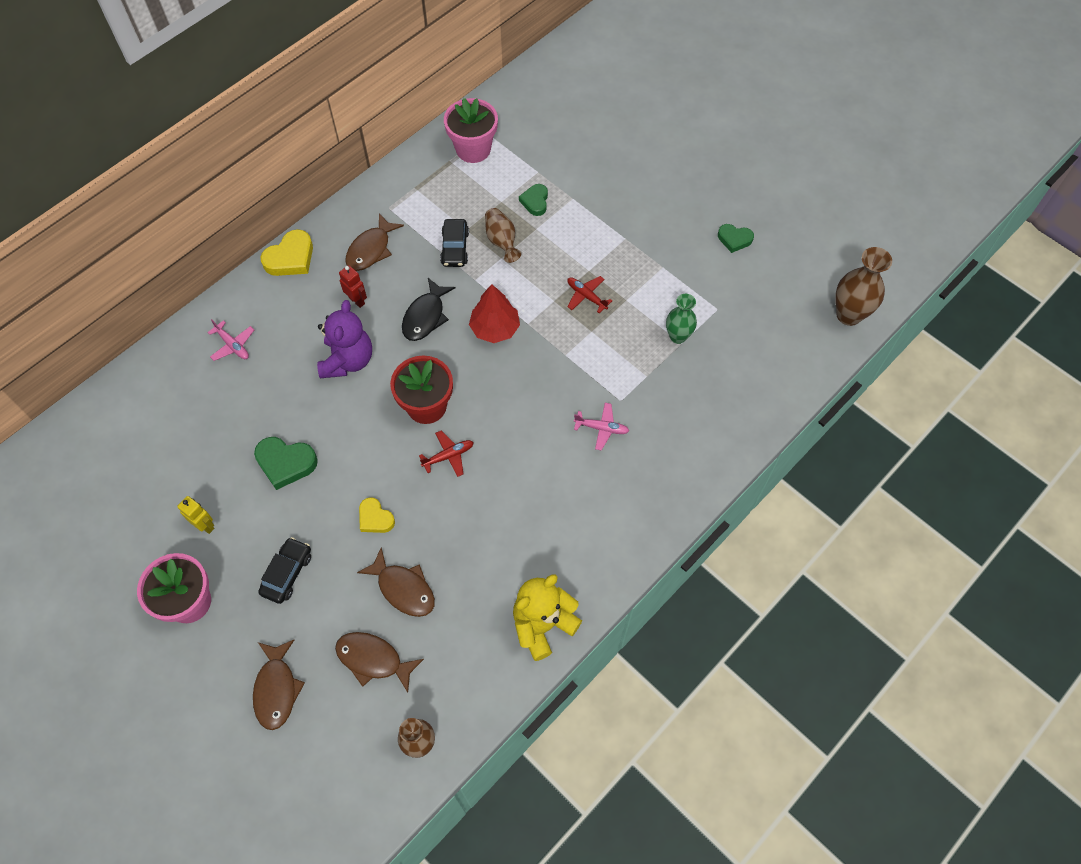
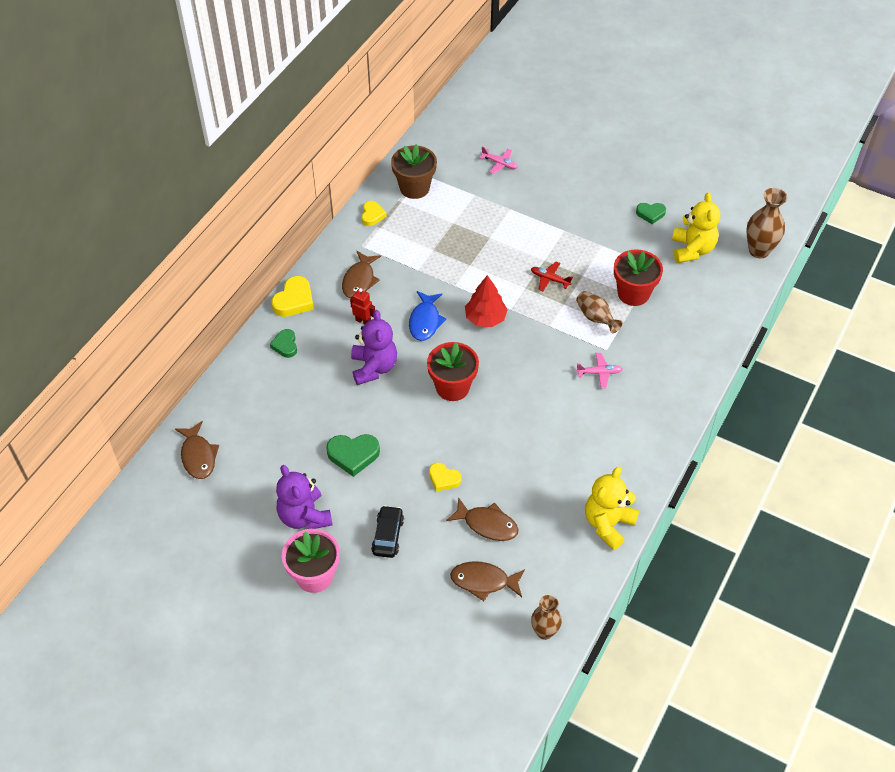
camera: 15 degrees left, 10 degrees down
yellow robot [177,496,214,534] -> purple teddy bear [276,465,332,529]
pink plane [207,319,254,361] -> pink plane moved to [480,147,518,174]
brown fish [253,640,305,730] -> brown fish moved to [175,421,219,479]
black fish [402,278,455,341] -> blue fish [409,291,446,341]
red plane [419,431,474,477] -> none
black car [440,219,469,267] -> none
pink flower pot [444,98,498,163] -> brown flower pot [391,144,437,199]
brown vase [485,208,521,263] -> brown vase moved to [576,291,623,333]
green heart [519,184,548,216] -> green heart moved to [270,329,297,358]
green vase [666,294,697,344] -> red flower pot [614,249,663,306]
none -> yellow heart [362,201,387,226]
none -> yellow teddy bear [672,192,720,263]

